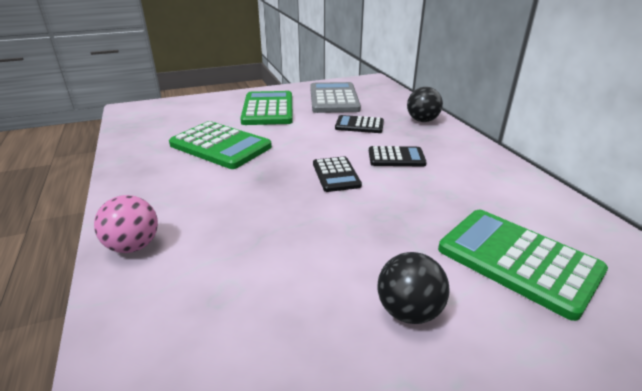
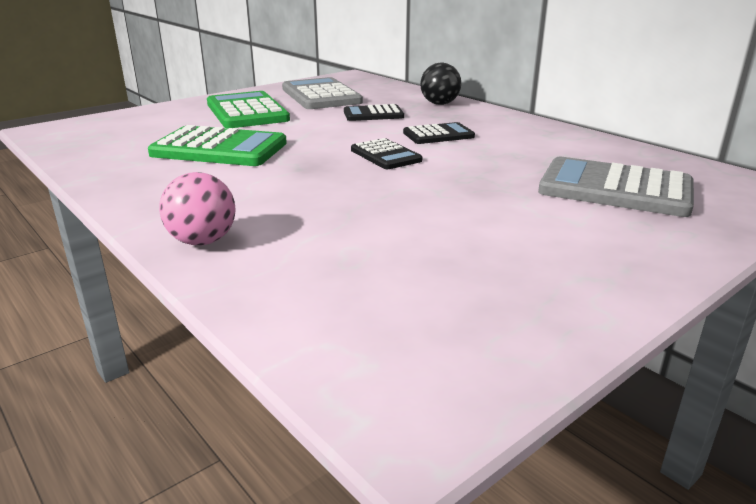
camera: 20 degrees left, 5 degrees down
black ball [377,252,450,324] -> none
green calculator [438,210,608,321] -> grey calculator [538,157,694,217]

